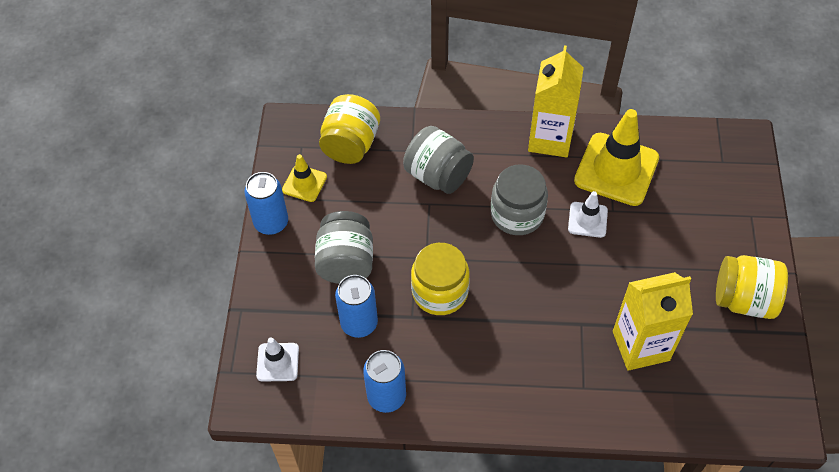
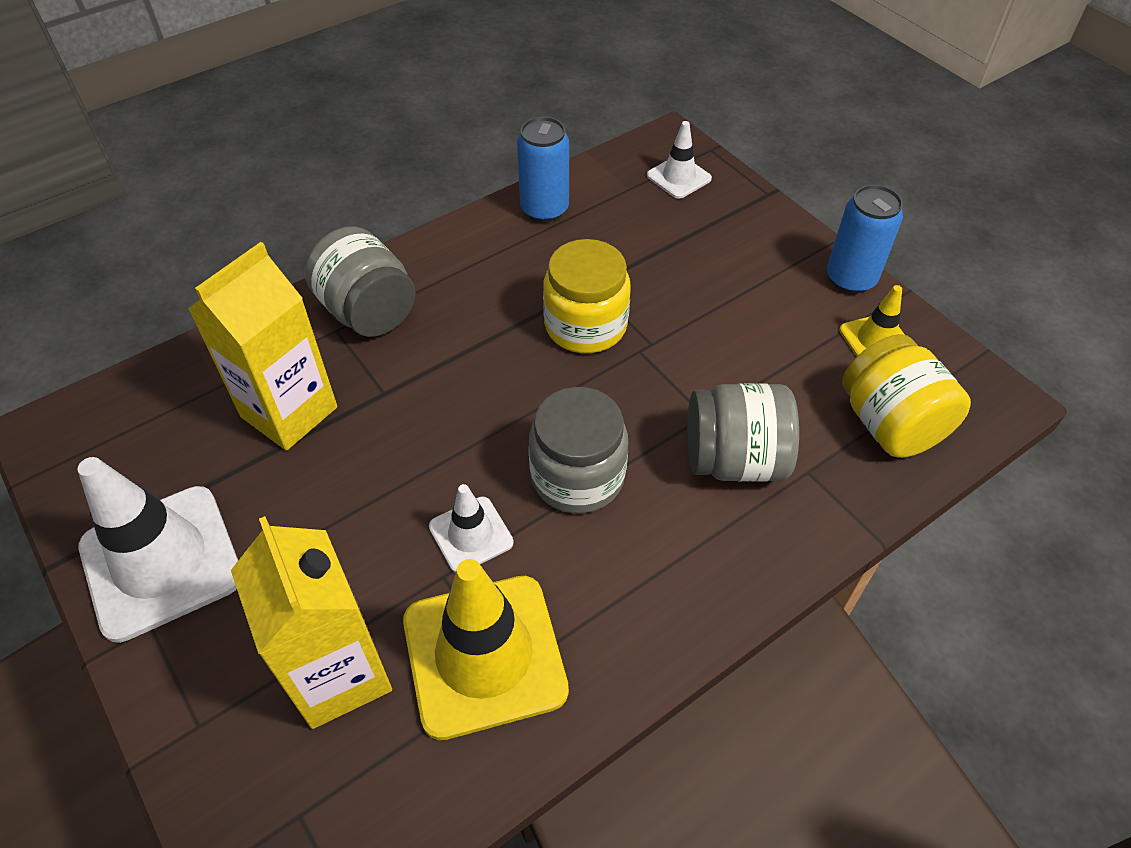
camera: 140 degrees right, 5 degrees down
grey jar [315,211,373,284] -> grey jar moved to [305,226,416,337]
blue can [335,275,378,338] -> none
yellow carton [528,45,584,157] -> yellow carton moved to [231,516,392,729]
yellow jar [716,255,788,319] -> white traffic cone [78,457,238,643]

